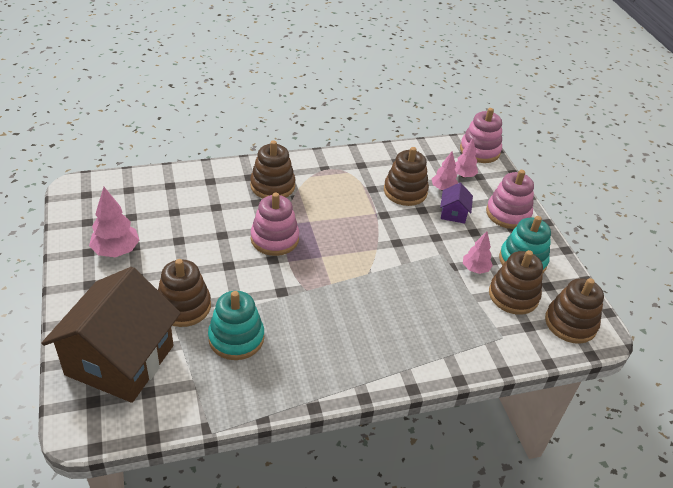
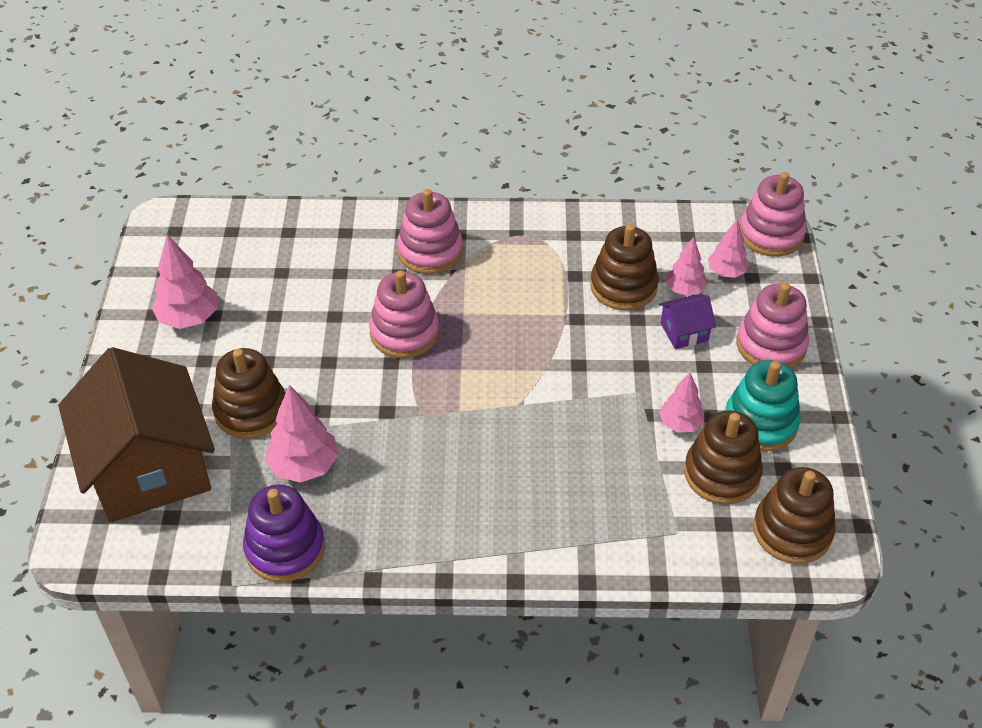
camera: 20 degrees right, 5 degrees up
brown house [41,267,181,403] -> brown house turned 60 degrees counterclockwise [58,347,215,523]
turquoise stacking toy [208,291,264,360] -> pink tree [265,385,338,483]
brown stacking toy [250,140,295,198] -> pink stacking toy [397,189,463,274]
purple house [440,183,473,224] -> purple house turned 45 degrees clockwise [659,294,716,349]
none -> purple stacking toy [243,485,325,582]

